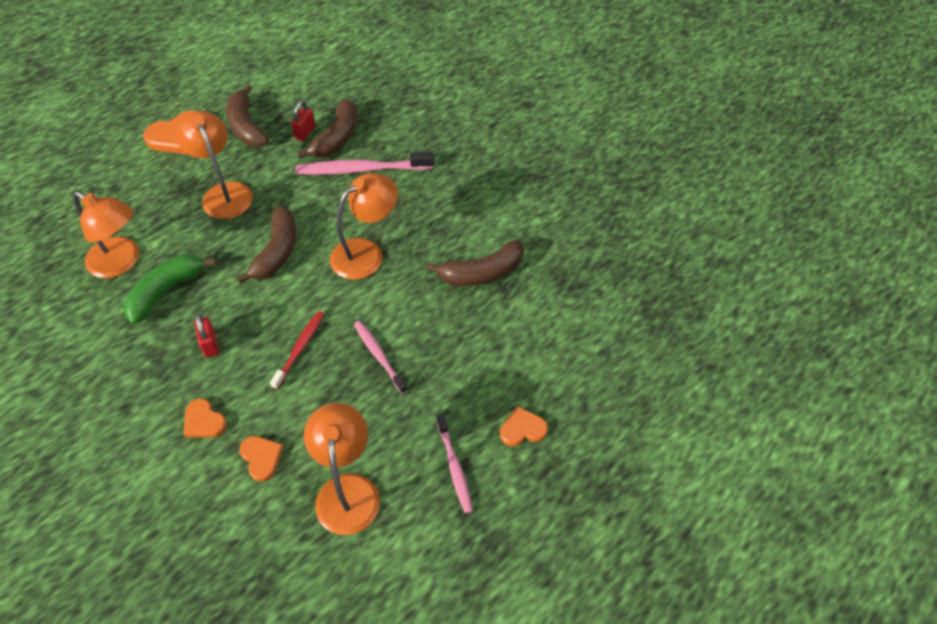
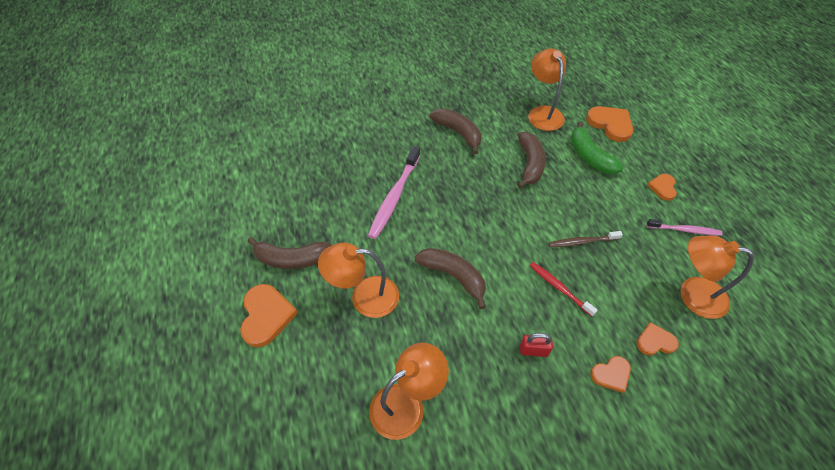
camera: 65 degrees left, 0 degrees up
green banana [124,254,216,325] -> green banana moved to [571,121,624,174]
red padlock [291,101,315,141] -> none
brown banana [297,99,357,159] -> brown banana moved to [430,108,481,154]
orange lamp [330,173,398,280] -> orange lamp moved to [528,48,566,131]
pink toothbrush [354,321,408,394] -> brown toothbrush [549,231,623,247]
none -> orange heart [586,106,633,142]

